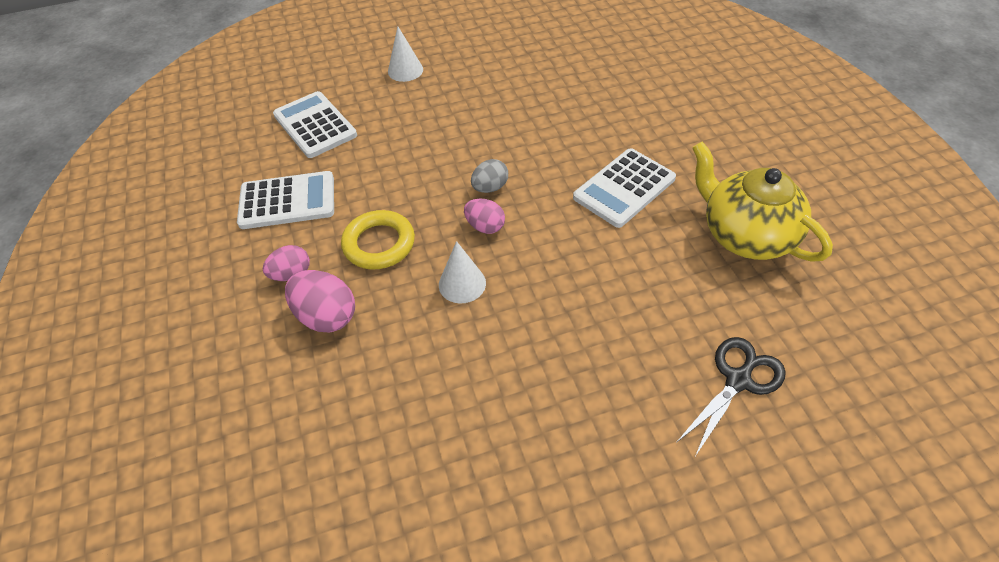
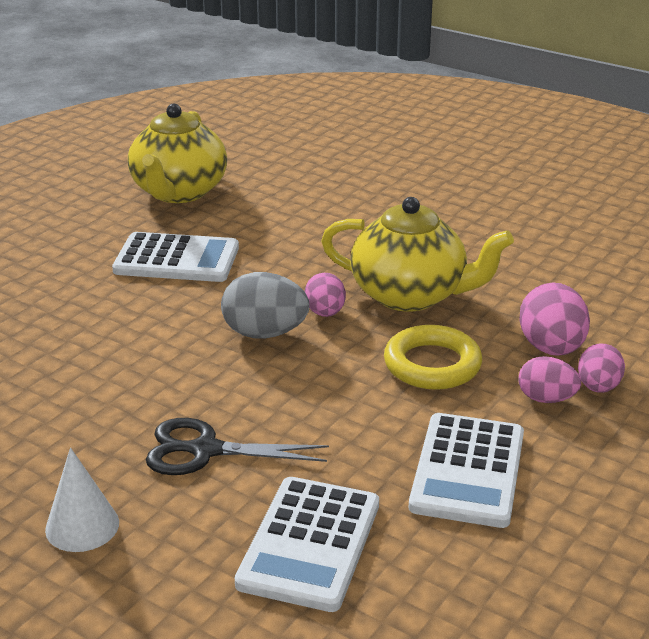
camera: 130 degrees left, 20 degrees down
white calculator [237,171,334,229] -> white calculator turned 120 degrees counterclockwise [409,413,524,528]
white cone [439,241,486,304] -> yellow teapot [321,197,514,312]
grey egg [471,159,508,193] -> grey egg [221,272,309,339], size x1.56
black scissors [676,337,786,456] -> black scissors moved to [146,418,329,475]
none -> pink egg [578,344,625,393]

